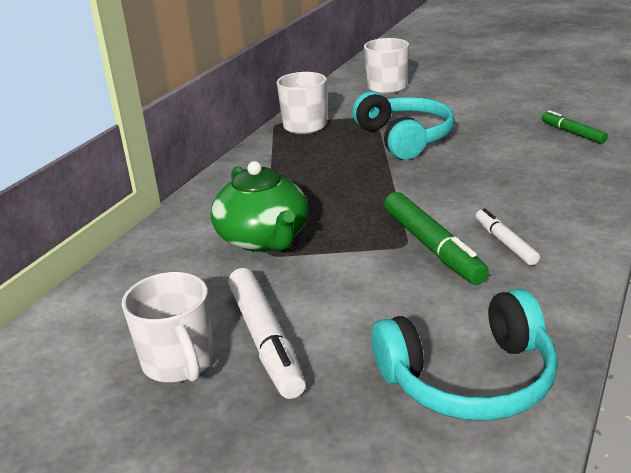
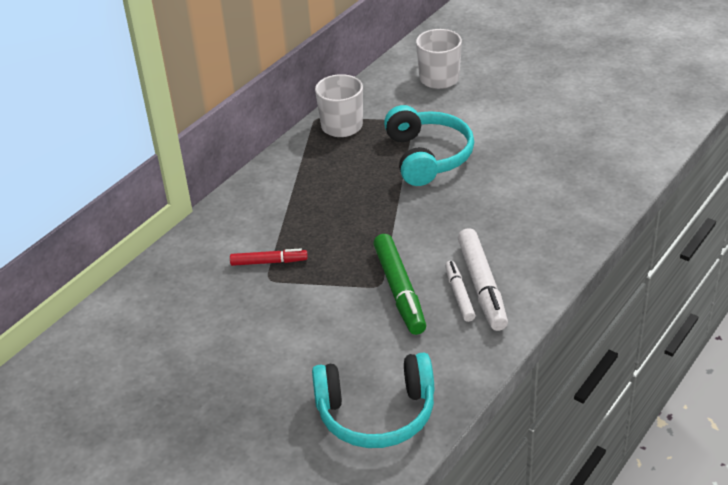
camera: 10 degrees right, 10 degrees up
white mug [122,272,214,383] -> none
green teapot [211,161,308,252] -> red marker [230,248,308,266]
white marker [228,268,306,399] -> white marker moved to [458,228,508,331]
green marker [542,110,608,144] -> none

